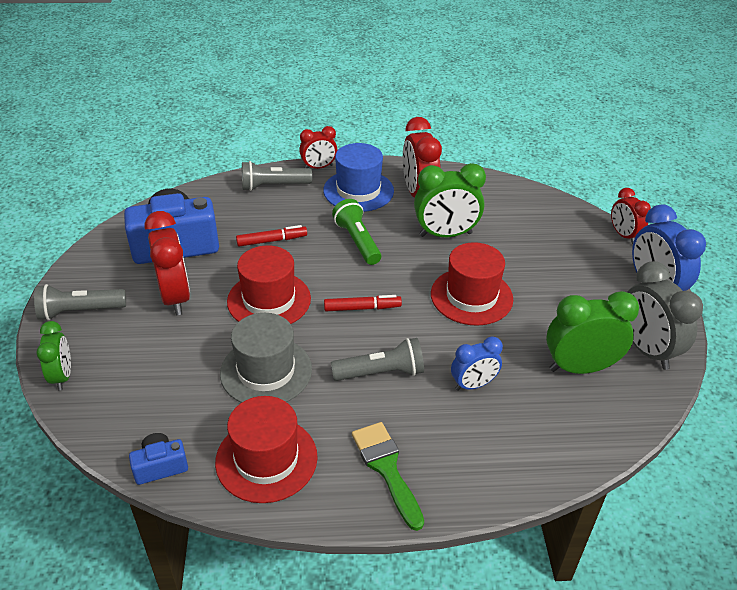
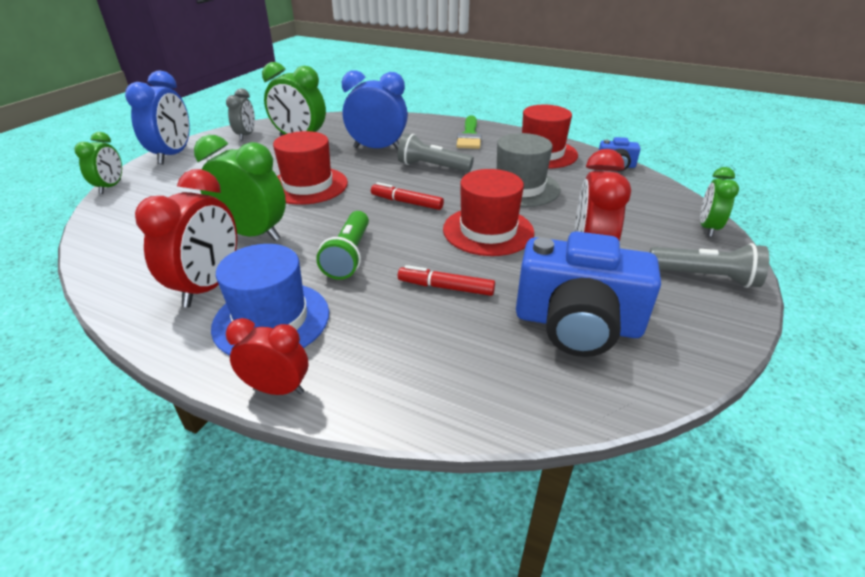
camera: 150 degrees left, 5 degrees down
grey flashlight [242,161,312,191] -> none
blue clock [451,336,503,391] -> blue clock [342,70,408,150], size x1.64
red clock [611,188,651,244] -> green clock [75,132,122,194]
grey clock [627,261,703,370] -> grey clock [226,88,255,140], size x0.61

